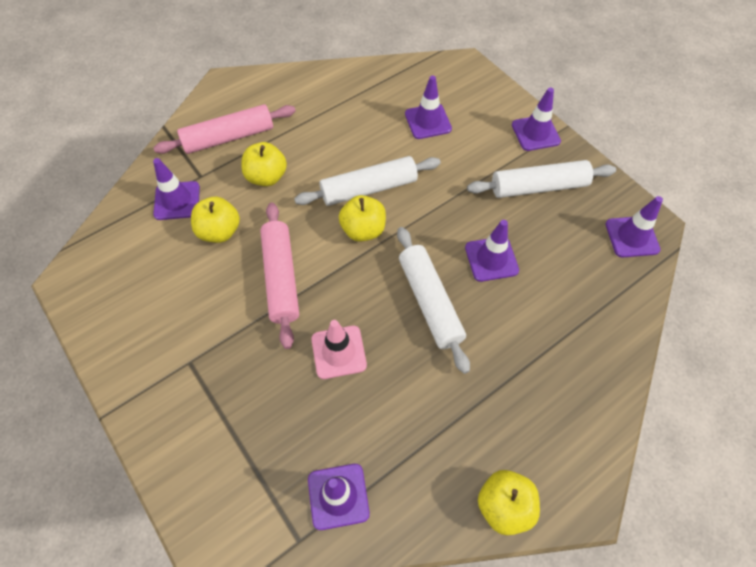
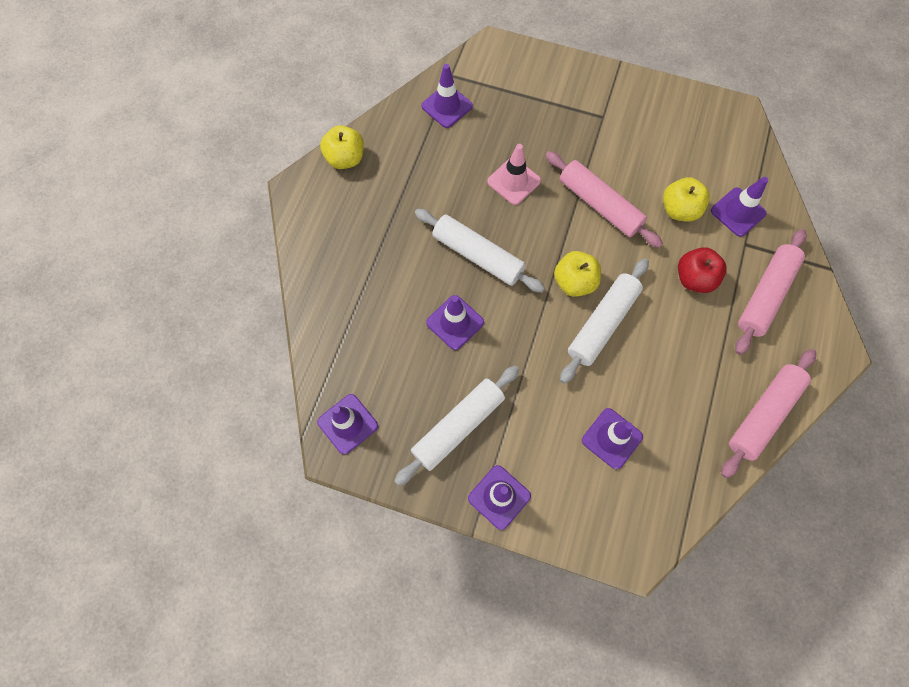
camera: 145 degrees right, 10 degrees up
yellow apple [241,142,287,186] -> red apple [678,247,727,293]
none -> pink rolling pin [721,349,816,478]

